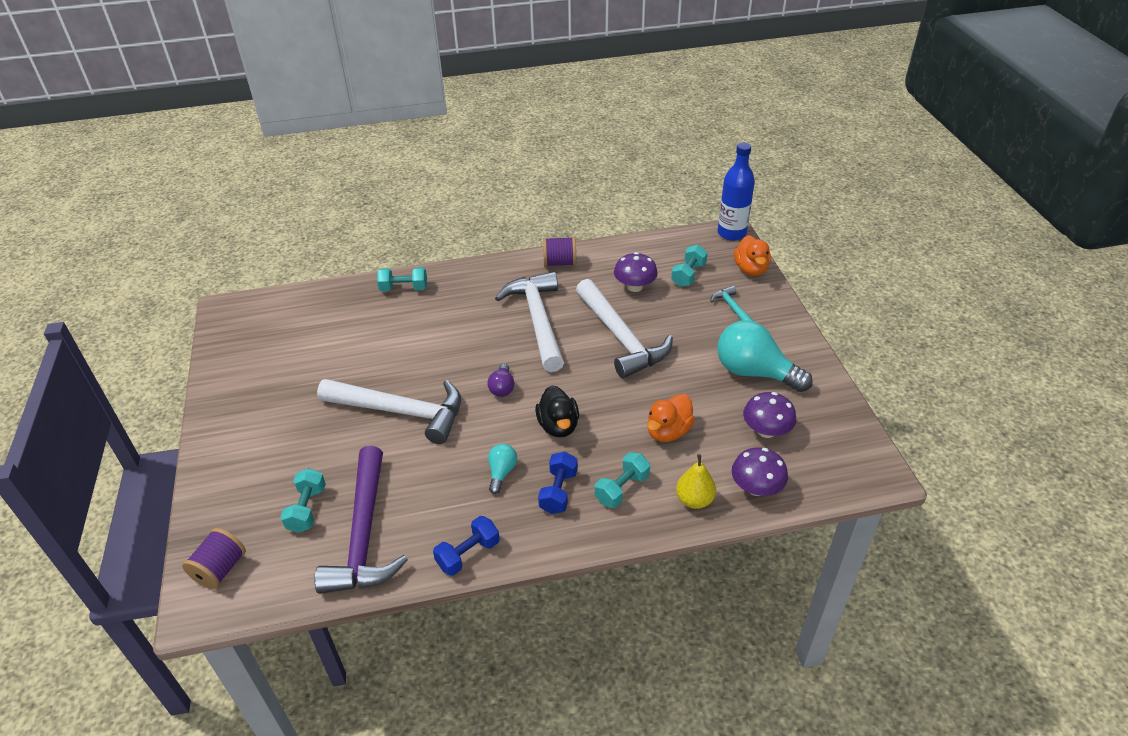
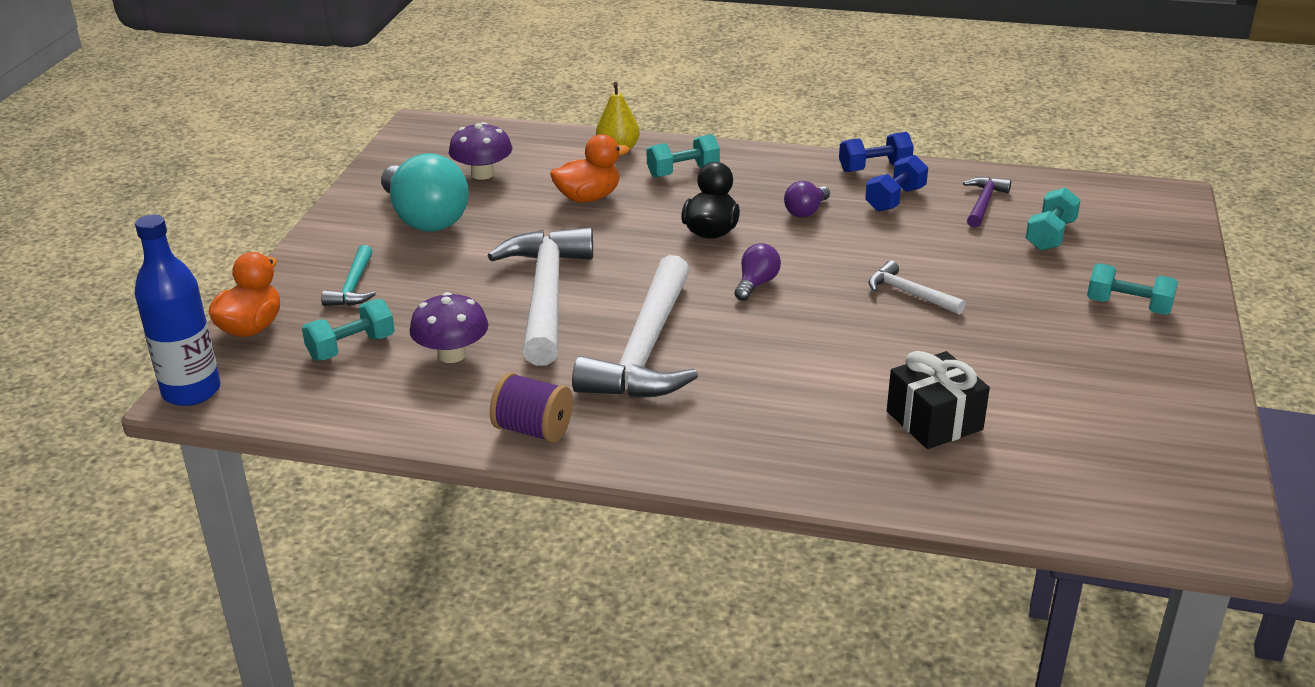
camera: 155 degrees left, 10 degrees down
purple spool [182,528,246,589] -> none
purple hammer [314,446,408,594] -> purple hammer [963,177,1011,228], size x0.47
white hammer [317,379,461,444] -> white hammer [868,261,966,315], size x0.47
turquoise dumbbell [377,267,427,291] -> turquoise dumbbell moved to [1087,263,1178,315]
turquoise light bulb [488,444,517,494] -> purple light bulb [784,181,830,218]
blue dumbbell [538,452,578,514] -> blue dumbbell moved to [865,155,928,212]
purple mushroom [732,447,788,496] -> none
none -> black gift [887,351,990,449]

